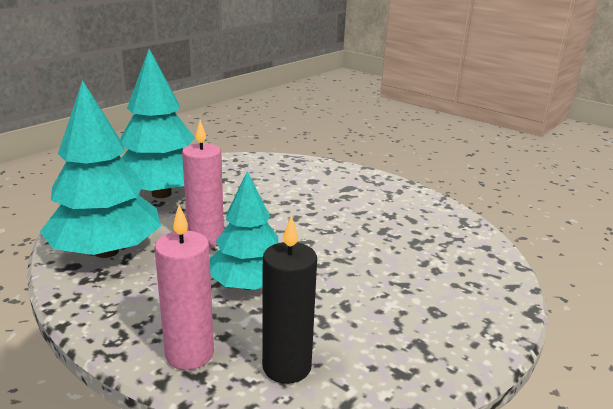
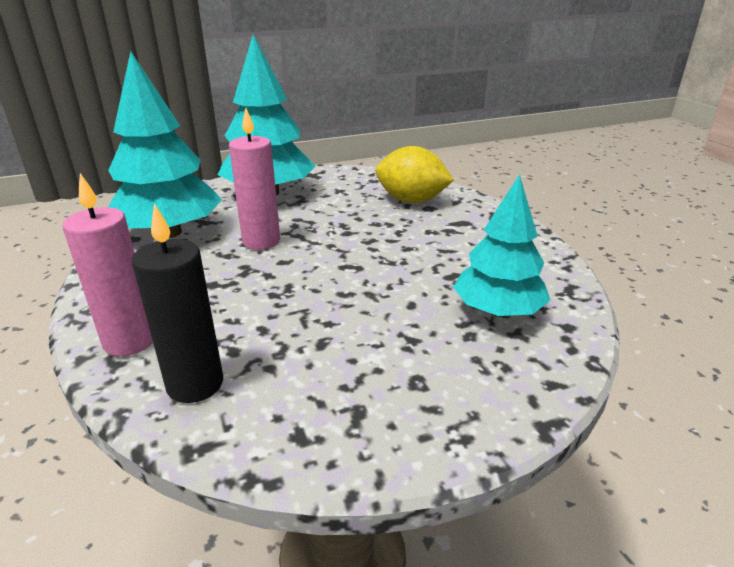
camera: 30 degrees right, 5 degrees up
turquoise tree [210,171,278,290] -> turquoise tree moved to [453,174,551,317]
none -> yellow lemon [376,146,454,203]

